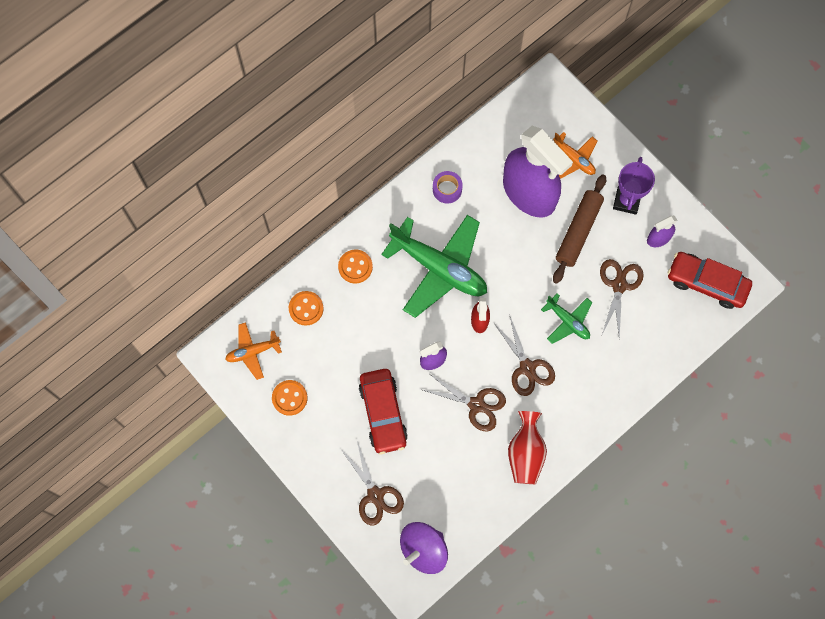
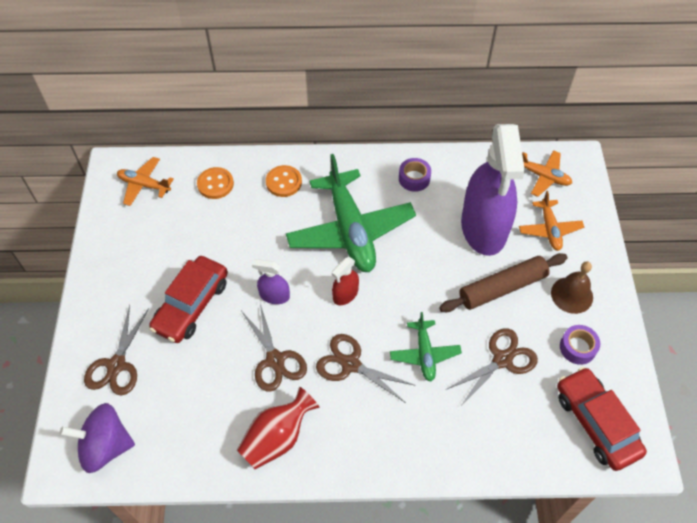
camera: 40 degrees right, 15 degrees down
orange button [272,380,308,416] -> none
brown scissors [494,317,555,396] -> brown scissors turned 105 degrees clockwise [316,334,416,403]
purple trophy [613,157,655,215] -> brown bell [551,261,593,314]
purple spray bottle [647,216,678,247] -> purple tape [560,325,600,365]
none -> orange plane [522,150,572,197]

